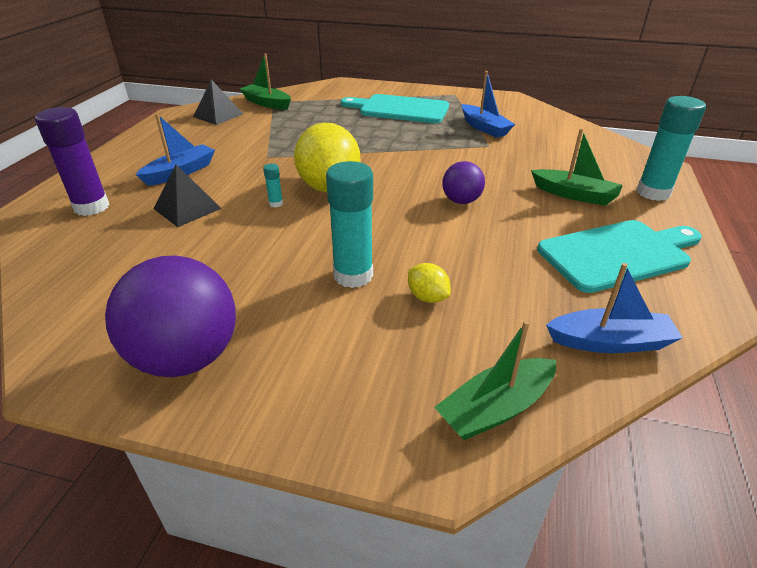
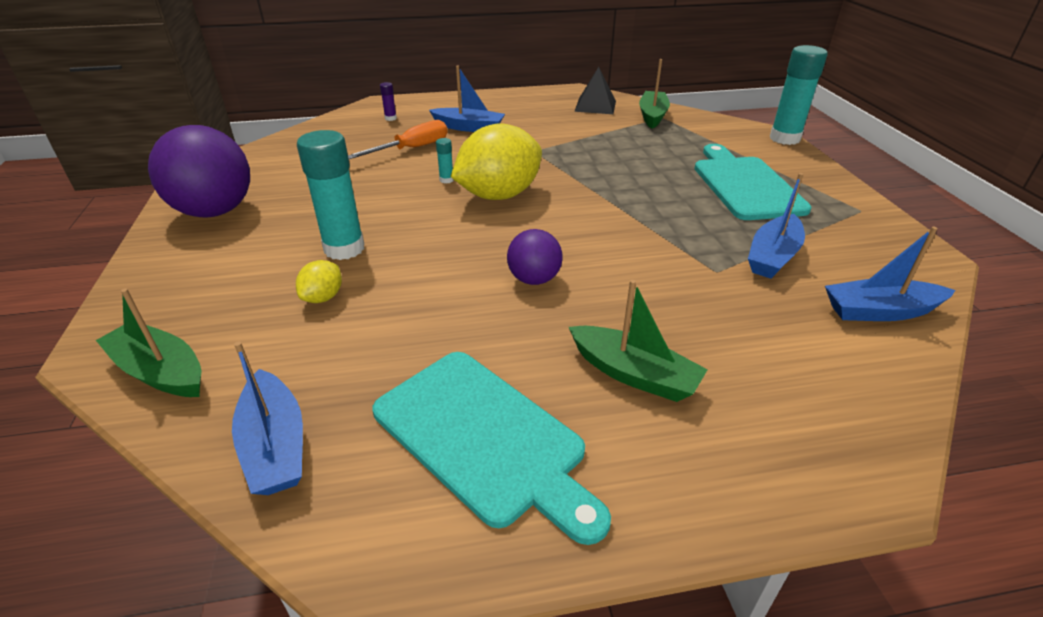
camera: 65 degrees right, 0 degrees up
purple glue stick [35,107,110,216] -> purple glue stick [380,82,397,121], size x0.43
black pyramid [154,165,222,227] -> orange screwdriver [348,120,448,159]
green boat [531,128,623,206] -> green boat turned 60 degrees counterclockwise [569,280,708,402]
turquoise glue stick [636,96,706,201] -> turquoise glue stick moved to [770,45,828,145]
none -> blue boat [825,227,956,321]

